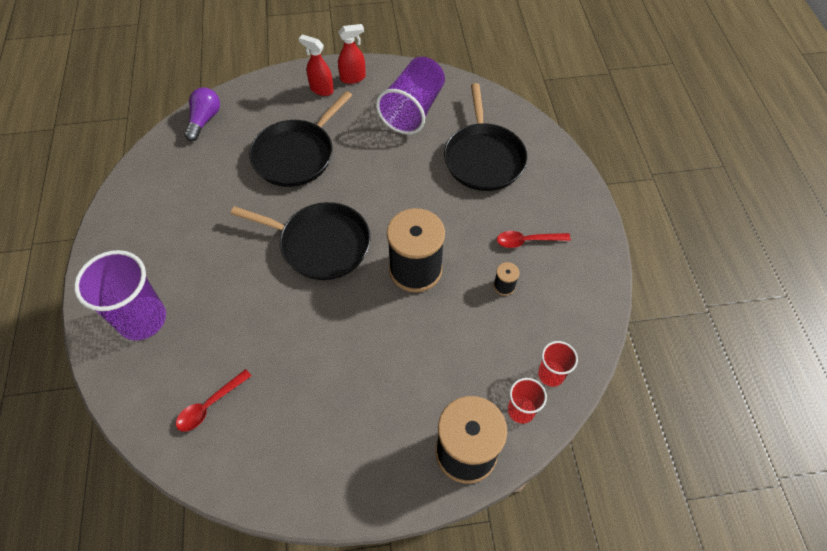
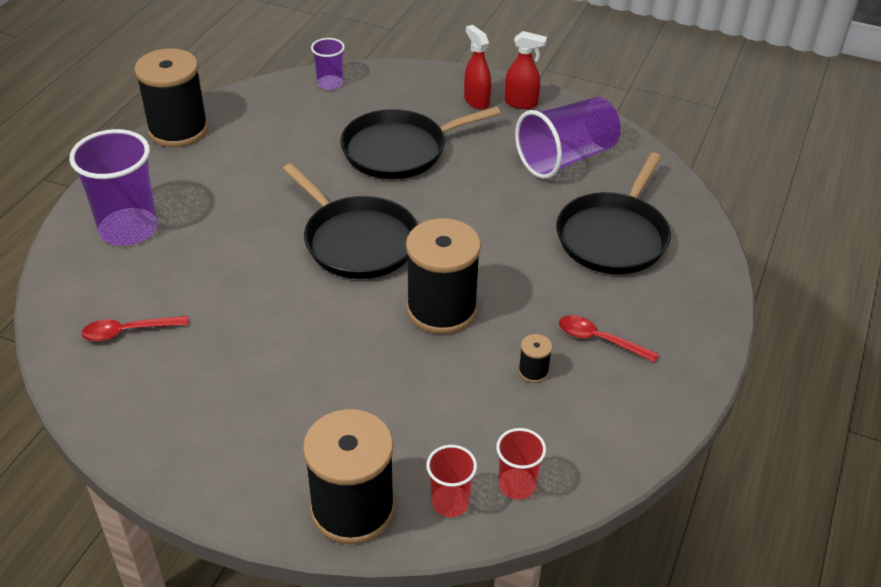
camera: 30 degrees right, 15 degrees down
purple light bulb [184,87,220,141] -> purple cup [311,38,345,90]
none -> black spool [134,48,208,147]

